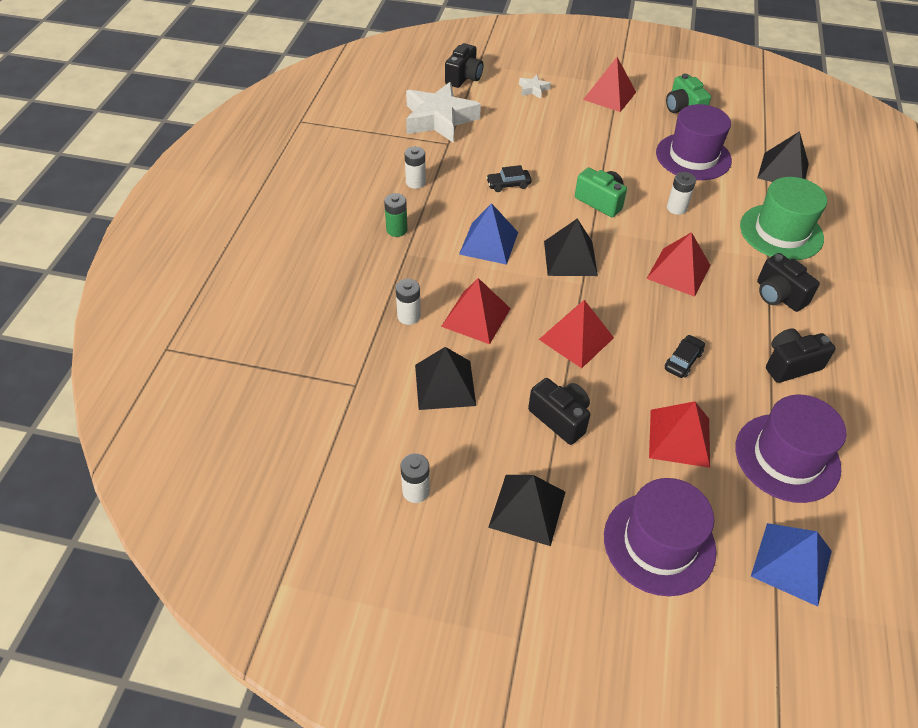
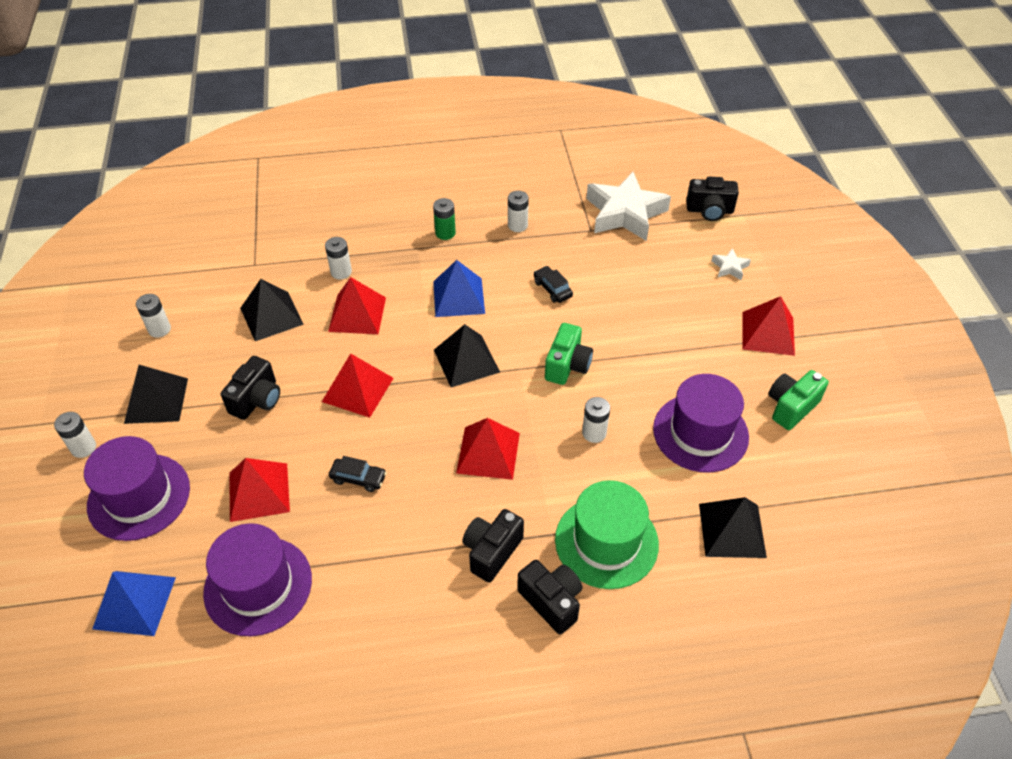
camera: 70 degrees right, 0 degrees up
black camera [766,328,836,383] -> black camera moved to [517,560,583,634]
none -> white battery [54,412,96,458]

